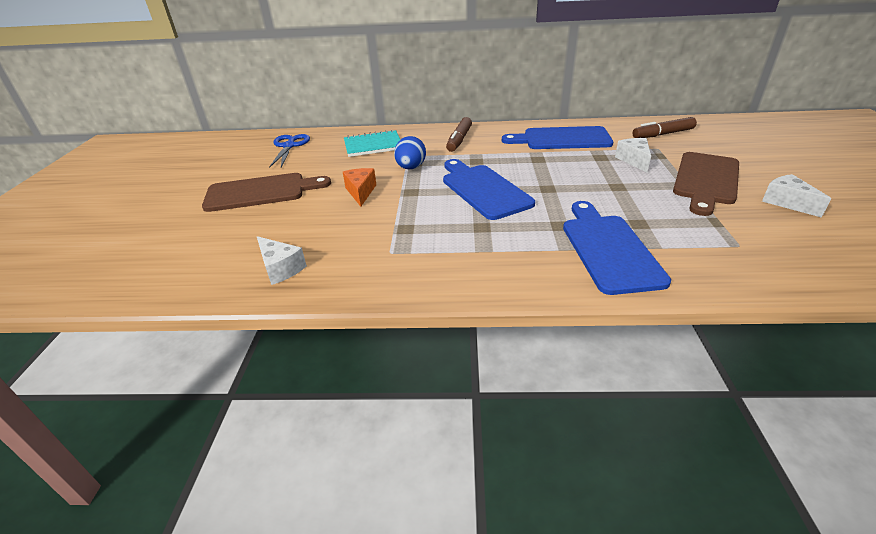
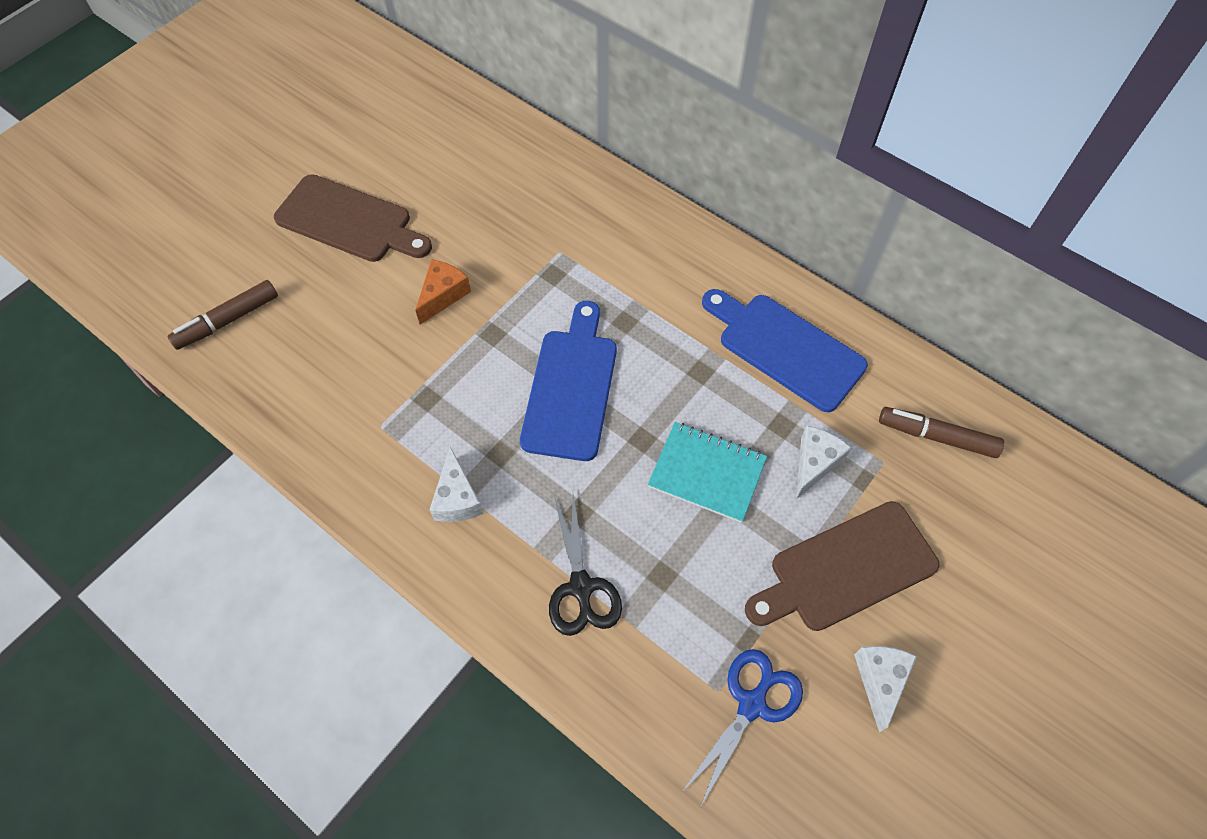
camera: 35 degrees right, 25 degrees up
white cheese [257,236,307,285] -> white cheese moved to [430,447,483,522]
blue scissors [269,134,310,168] -> blue scissors moved to [683,649,803,805]
turquoise notebook [344,130,400,157] -> turquoise notebook moved to [648,422,767,523]
blue egg [394,136,426,170] -> none
brown marker [446,117,472,152] -> brown marker moved to [167,280,278,350]
blue cutting board [563,201,671,295] -> black scissors [549,494,622,636]

